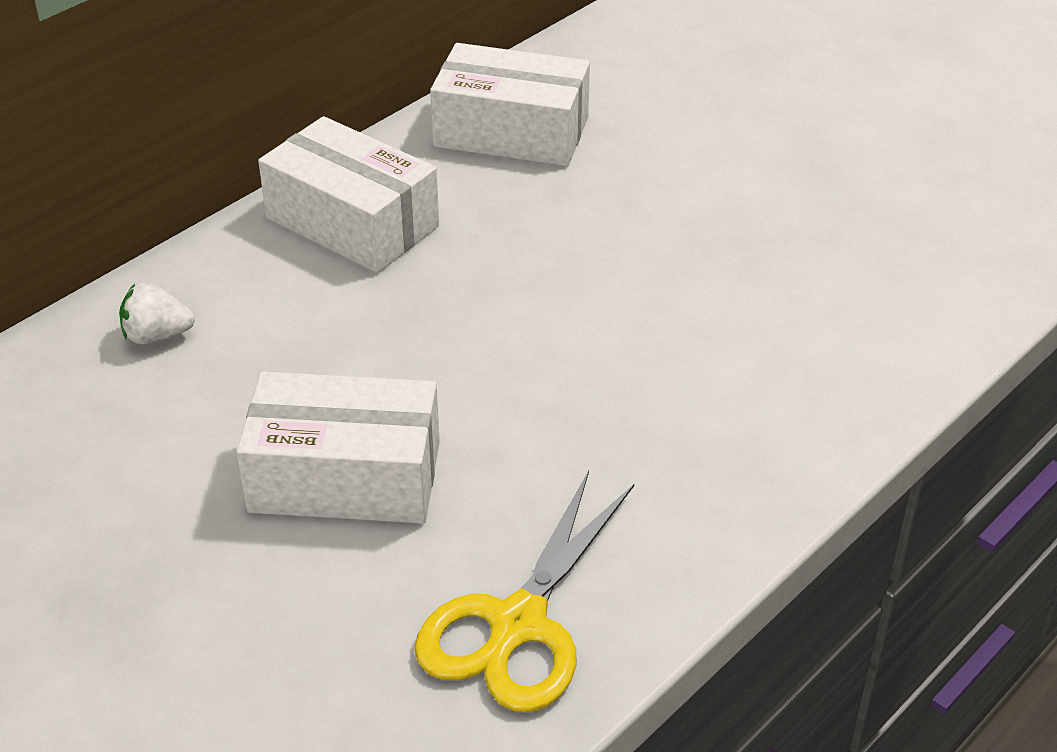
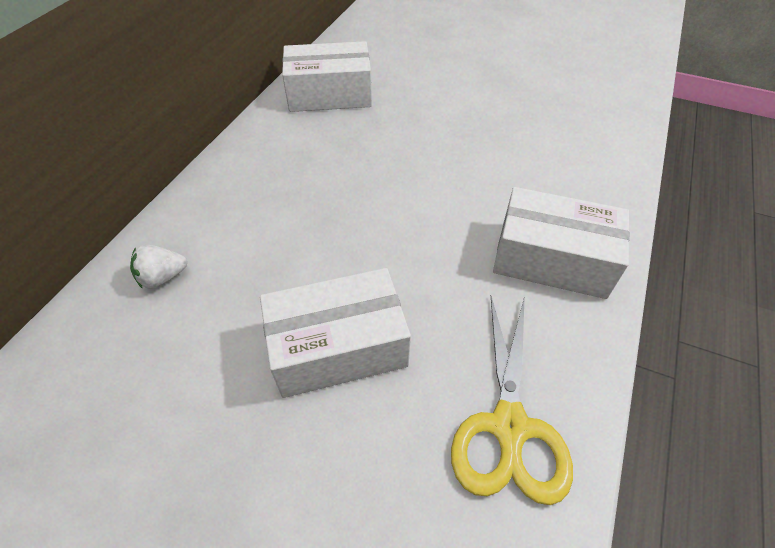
camera: 20 degrees left, 10 degrees up
white box [258,116,439,273] -> white box moved to [493,187,630,299]

